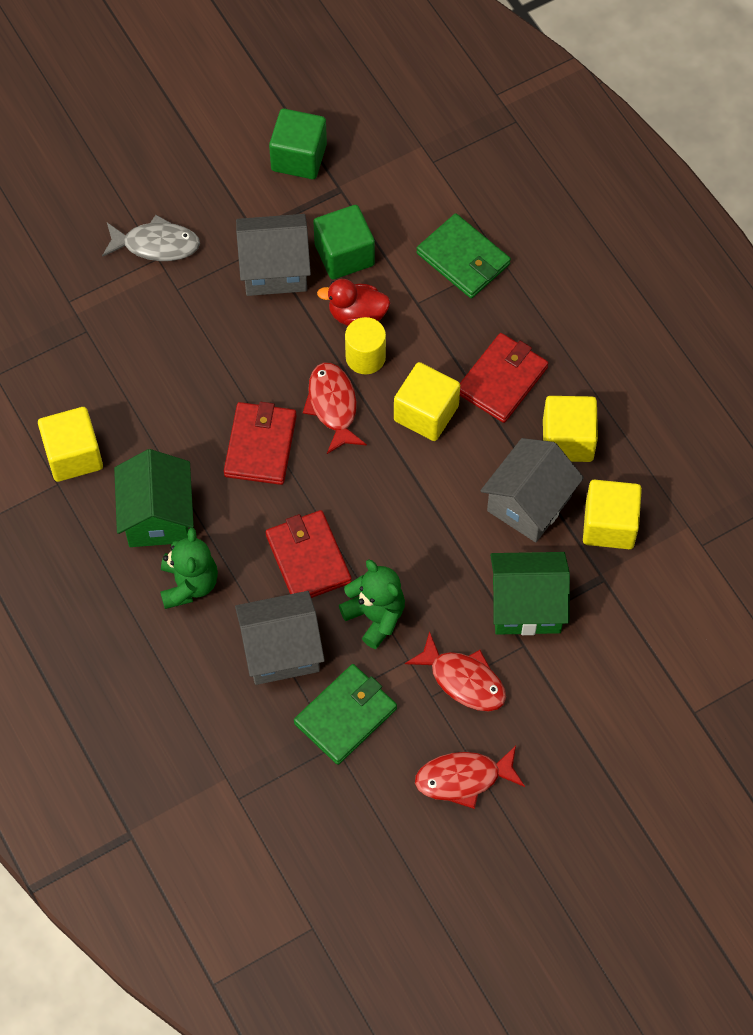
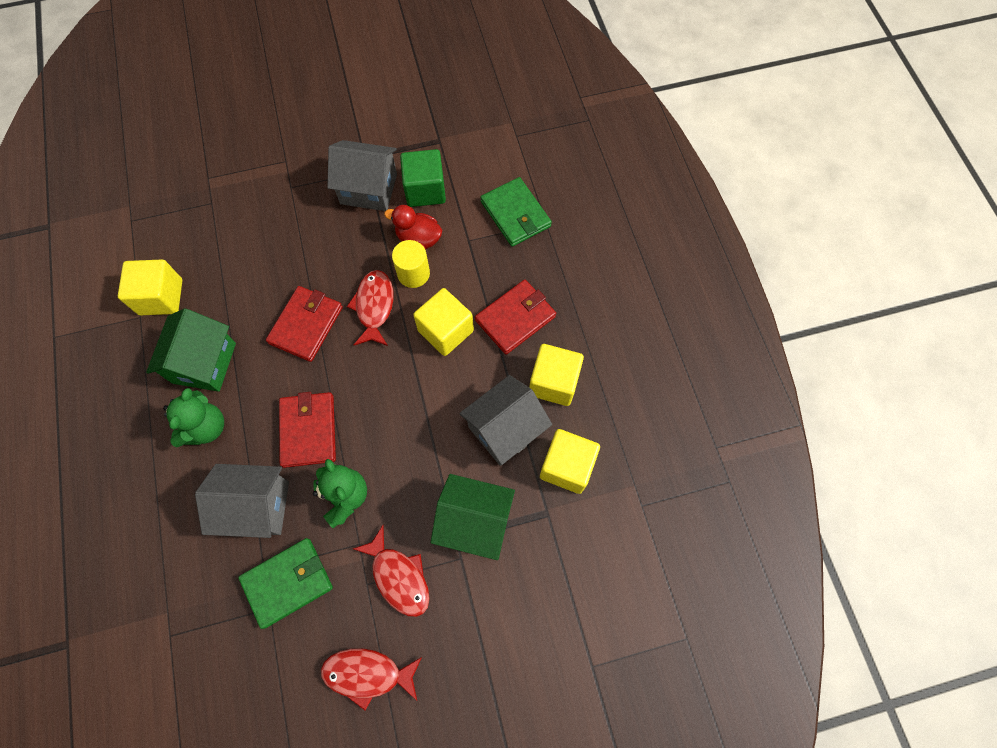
camera: 15 degrees right, 5 degrees up
grey fish [102,215,200,261] -> none
green cube [269,108,327,179] -> none

